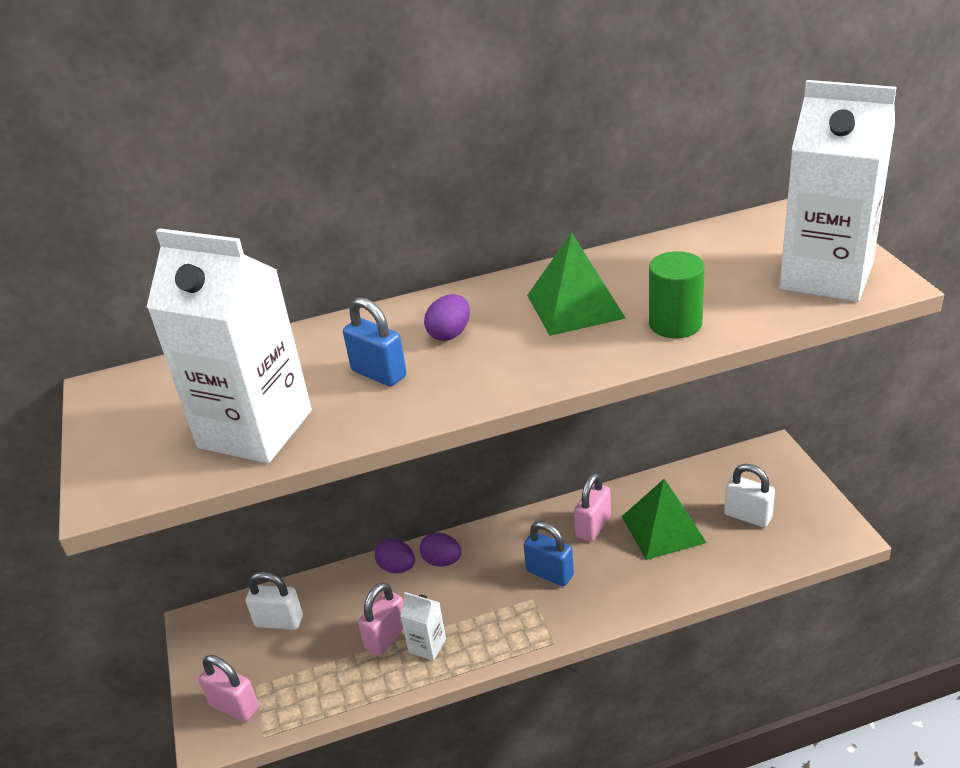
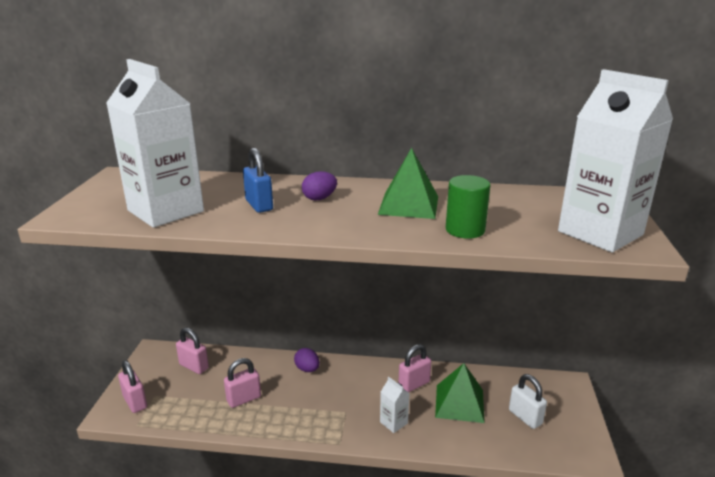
camera: 20 degrees right, 10 degrees down
white padlock [246,571,303,630] -> pink padlock [176,327,209,374]
purple egg [375,539,415,573] -> none
white carton [400,592,446,661] -> white carton moved to [380,377,410,433]
blue padlock [524,521,574,586] -> none

